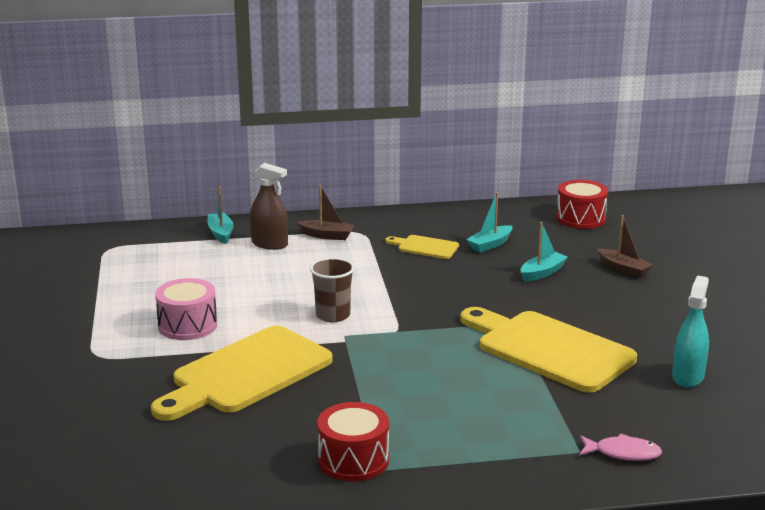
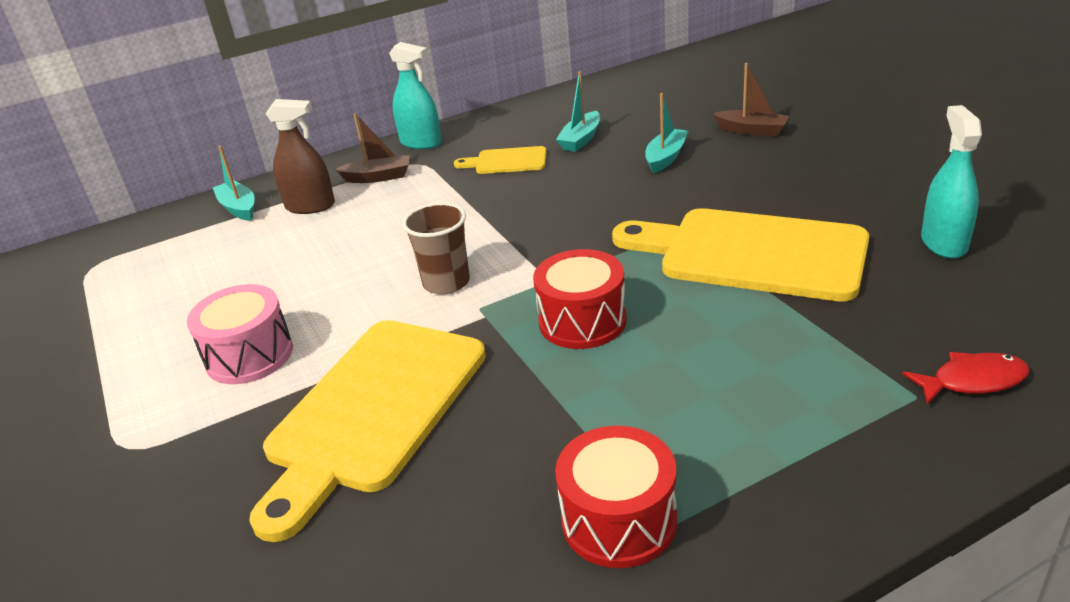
camera: 15 degrees left, 10 degrees up
red drum [556,180,608,229] -> red drum moved to [533,249,627,349]
pink fish [579,434,662,461] -> red fish [902,352,1030,405]
none -> turquoise spray bottle [389,42,442,150]

